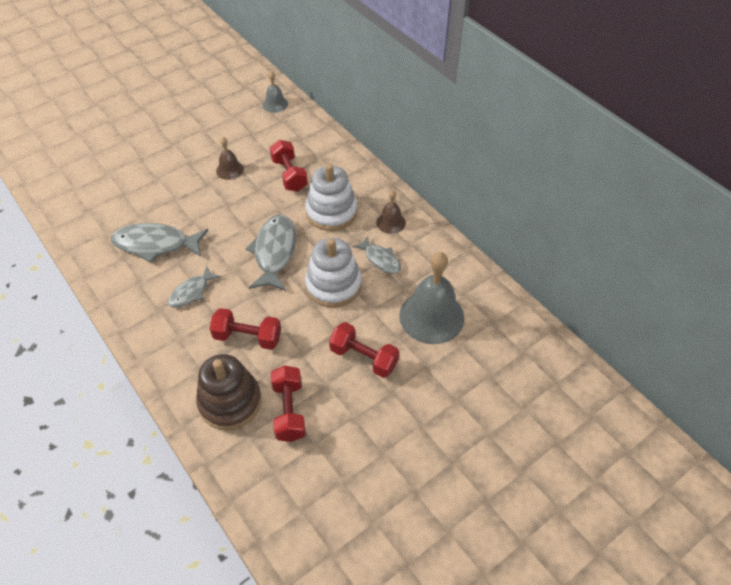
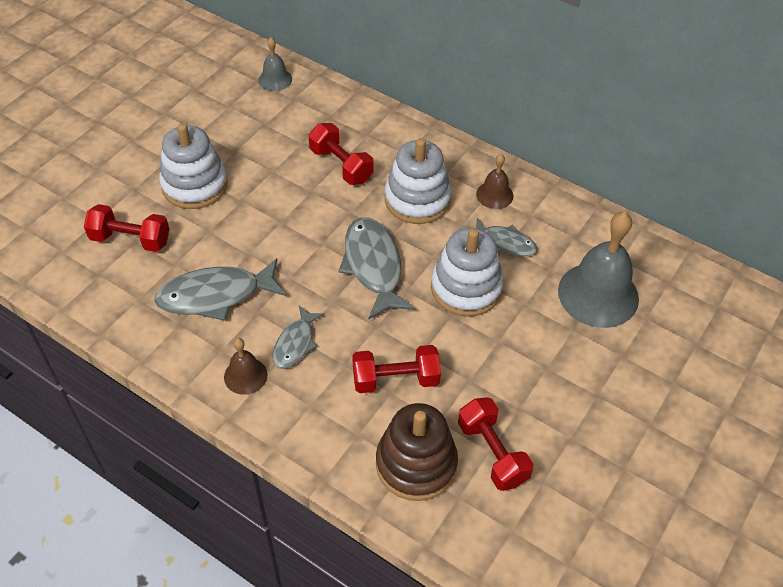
camera: 20 degrees left, 0 degrees up
brown bell [216,137,244,180] -> brown bell moved to [224,338,267,395]
red dumbbell [329,322,399,378] -> red dumbbell moved to [84,204,170,252]
none -> white stacking toy [159,123,228,209]

